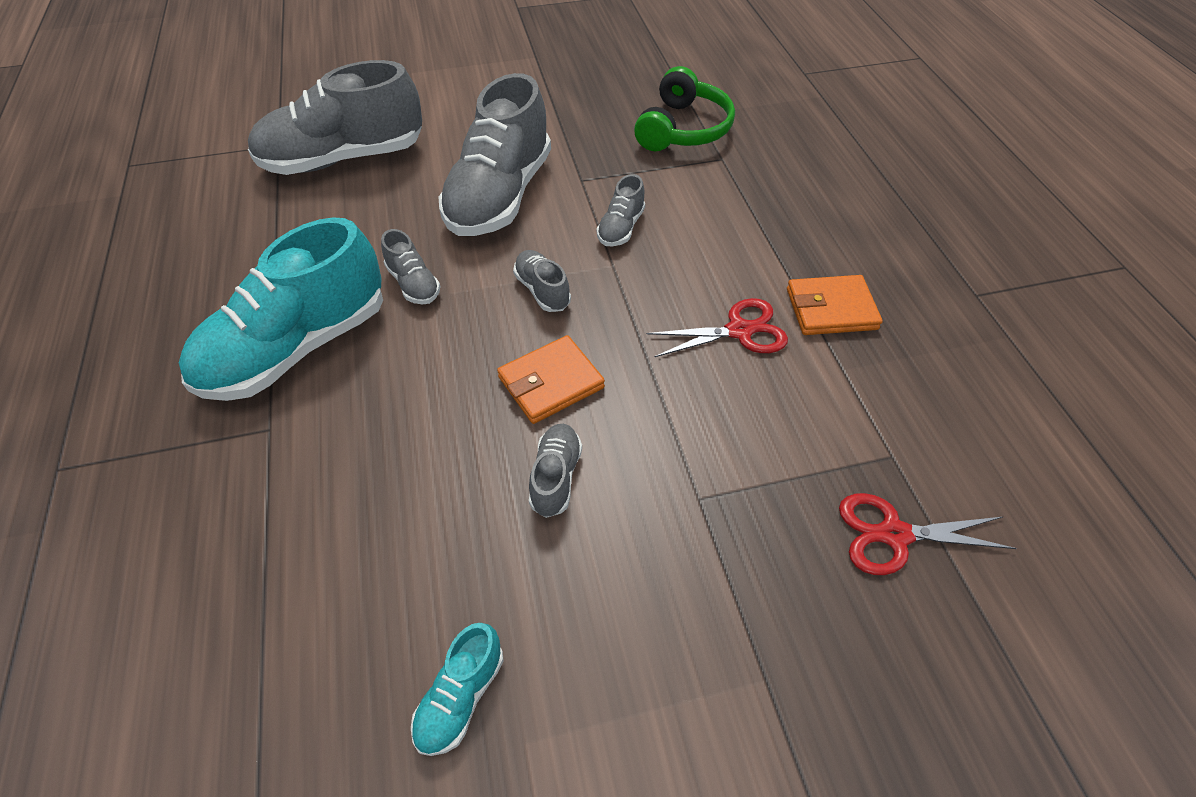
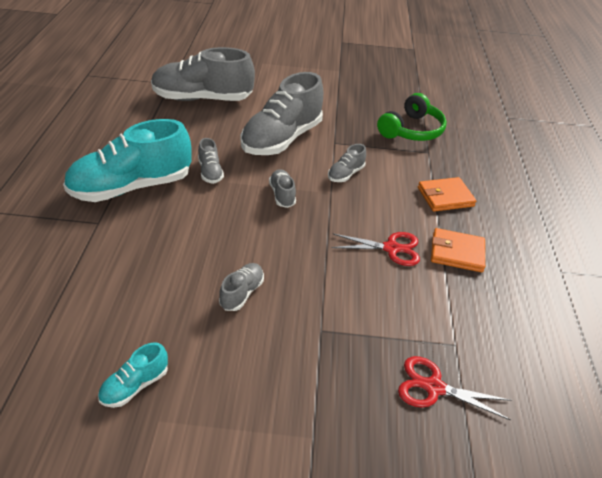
camera: 15 degrees right, 10 degrees down
orange wallet [497,335,605,424] -> orange wallet moved to [418,177,476,211]

